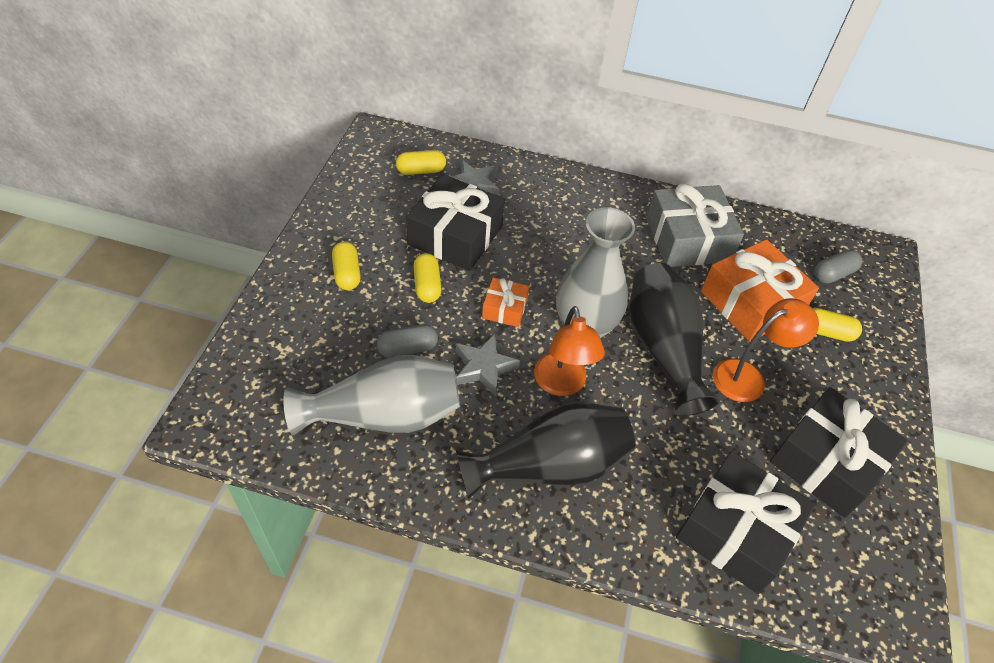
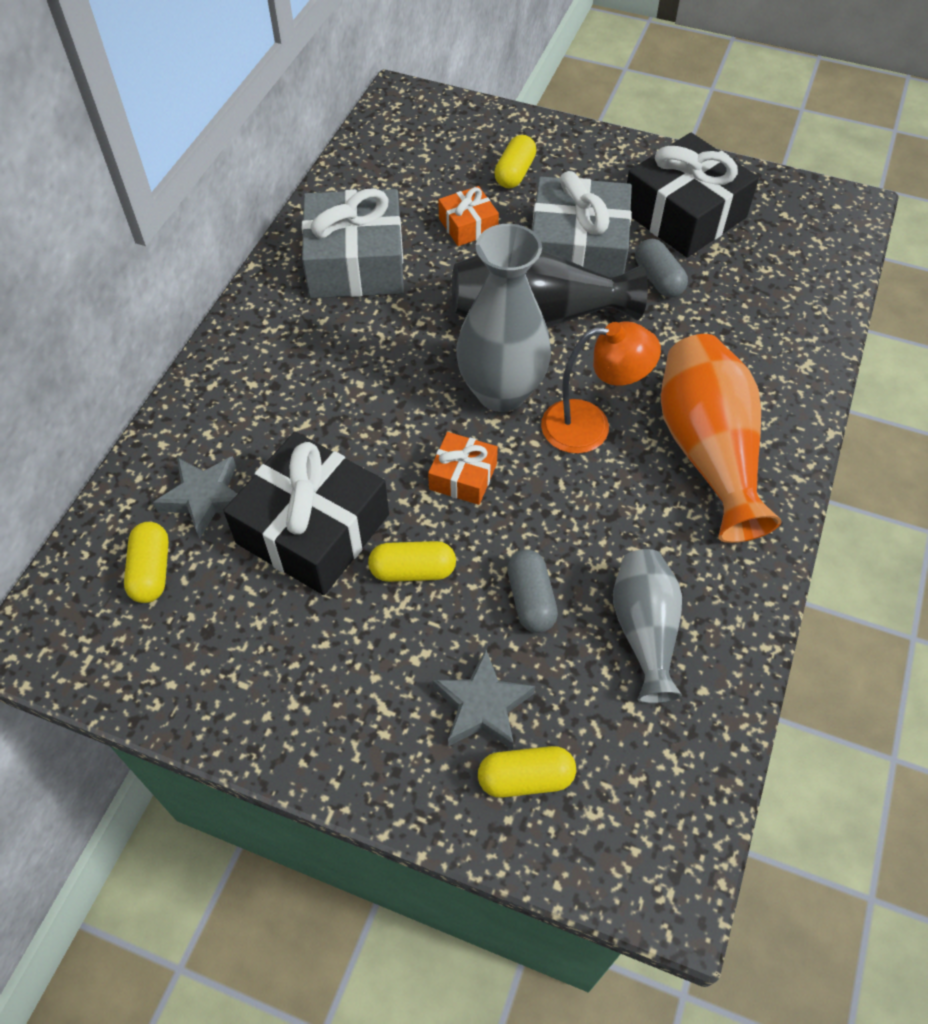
camera: 80 degrees left, 5 degrees up
grey vase [283,355,460,435] -> grey vase [613,549,682,703], size x0.64
yellow capsule [332,242,361,290] -> yellow capsule moved to [478,746,576,798]
grey star [456,334,520,396] -> grey star moved to [433,649,535,750]
black vase [456,402,635,499] -> orange vase [661,334,782,543]
black gift [676,451,815,594] -> none
orange gift [701,239,819,342] -> orange gift [438,186,499,246], size x0.50
orange lamp [713,298,819,402] -> grey gift [532,171,632,277]
grey capsule [815,249,863,283] -> grey capsule moved to [635,239,688,298]

